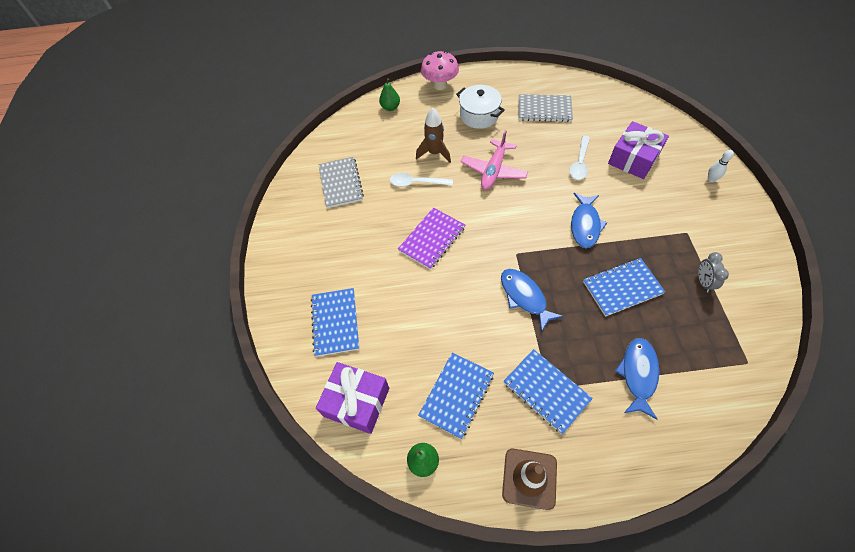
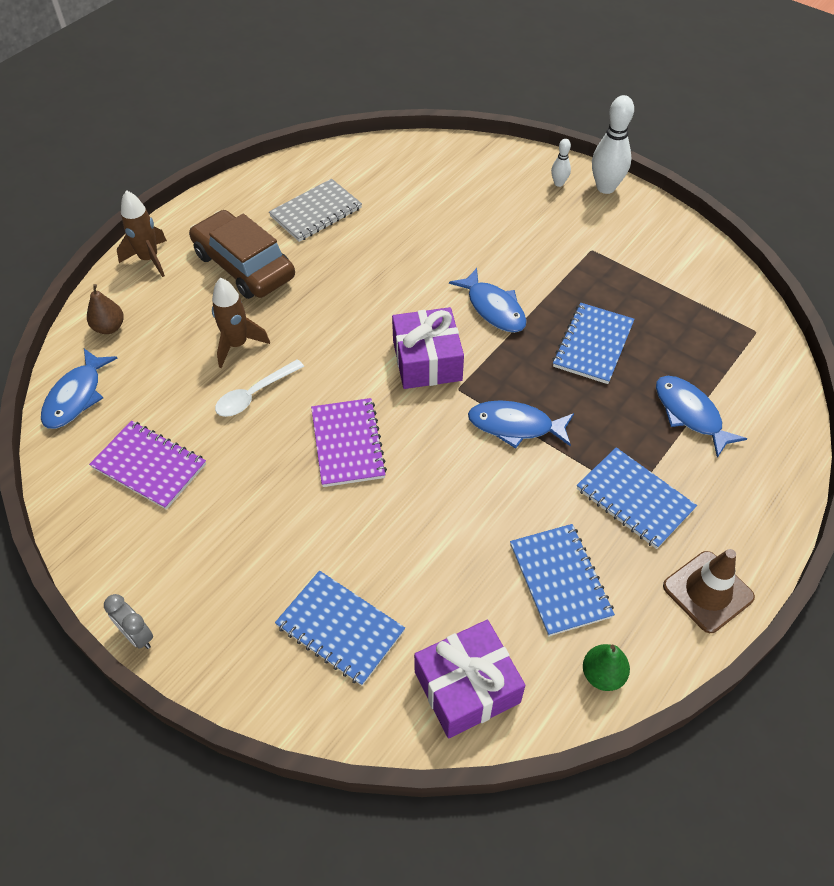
camera: 50 degrees left, 5 degrees down
grey notebook [319,157,364,208] -> purple notebook [89,421,206,510]
green pear [379,78,400,111] -> brown pear [87,284,124,334]
pink mushroom [421,51,459,90] -> brown rocket [117,190,167,277]
white pot [456,85,505,129] -> brown car [189,210,295,299]
pink plane [461,130,528,190] -> none
blue notebook [504,349,593,434] -> blue notebook turned 45 degrees clockwise [577,447,697,549]
white spoon [569,136,590,180] -> none
purple gift [608,121,669,179] -> purple gift moved to [392,307,464,389]
grey clock [698,252,729,293] -> grey clock moved to [104,594,153,649]
none -> blue fish [41,349,117,429]
none -> white bowling pin [592,95,634,194]

